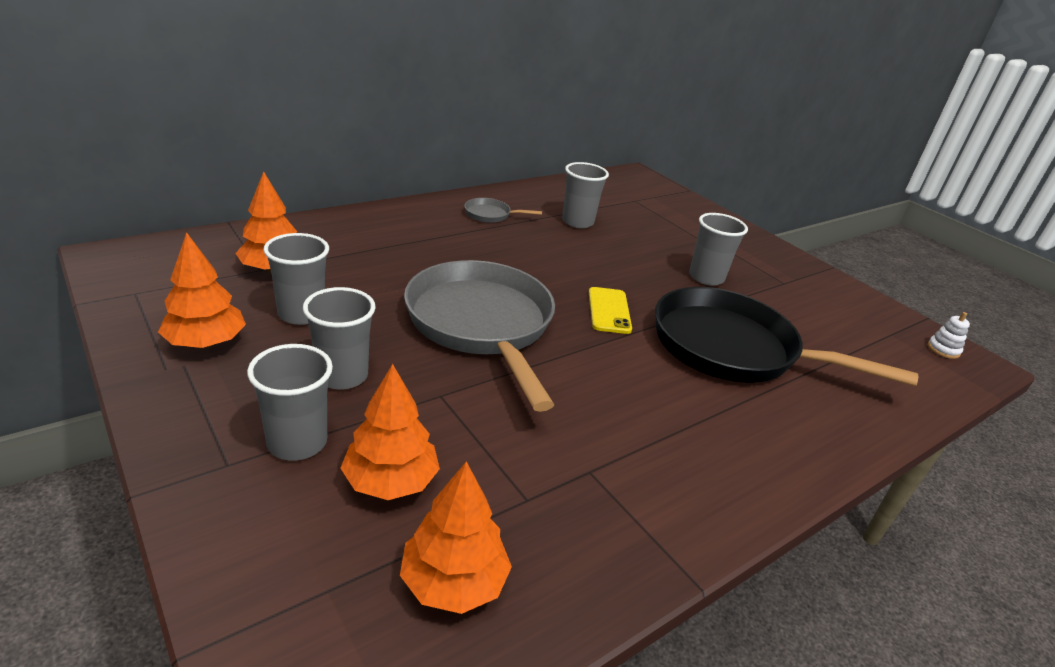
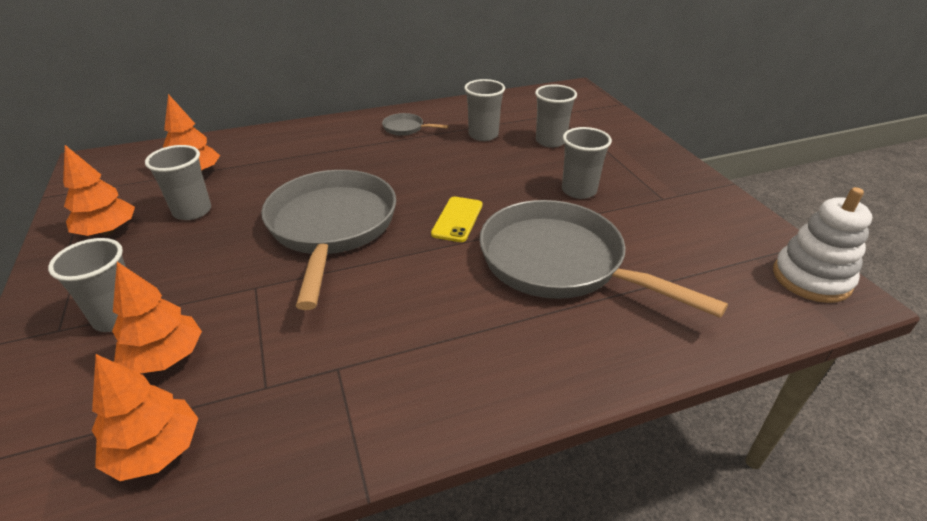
camera: 20 degrees right, 5 degrees up
grey cup [303,287,376,390] -> grey cup moved to [535,85,577,148]
black pan [655,287,918,386] -> grey pan [479,200,728,318]
white stacking toy [928,312,970,359] -> white stacking toy [773,187,872,303], size x2.16

